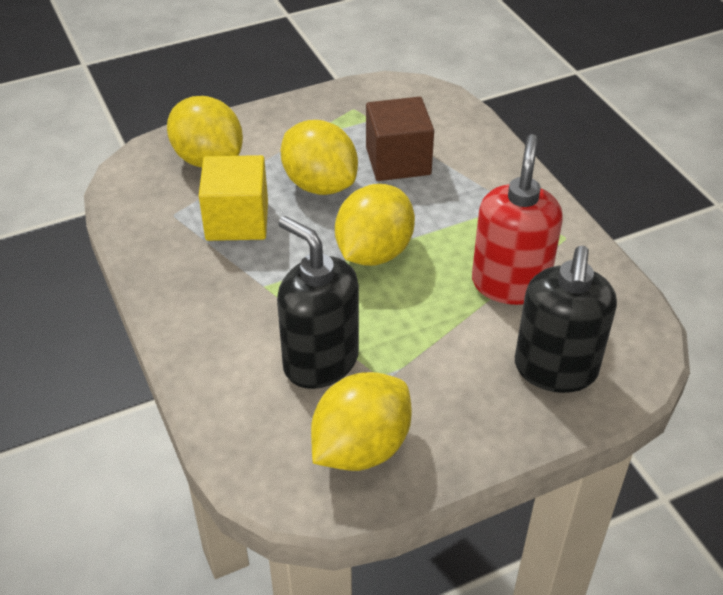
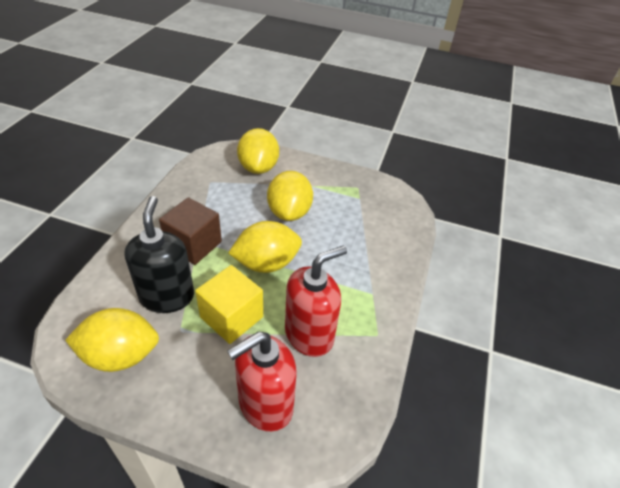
camera: 40 degrees right, 0 degrees up
yellow cube [199,155,268,241] -> yellow cube moved to [195,265,263,344]
brown cube [366,97,434,181] -> brown cube moved to [159,197,222,265]
black soap dispenser [515,246,617,393] -> red soap dispenser [227,332,297,432]

